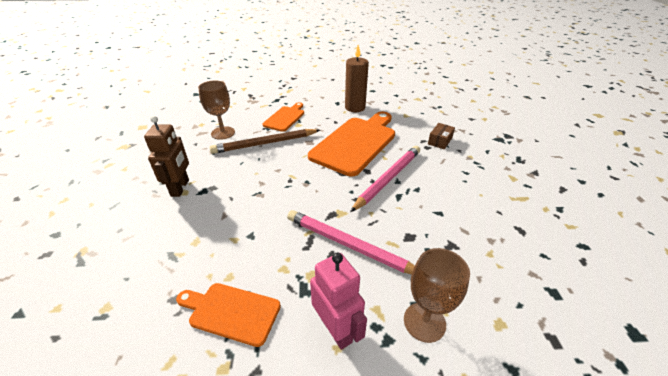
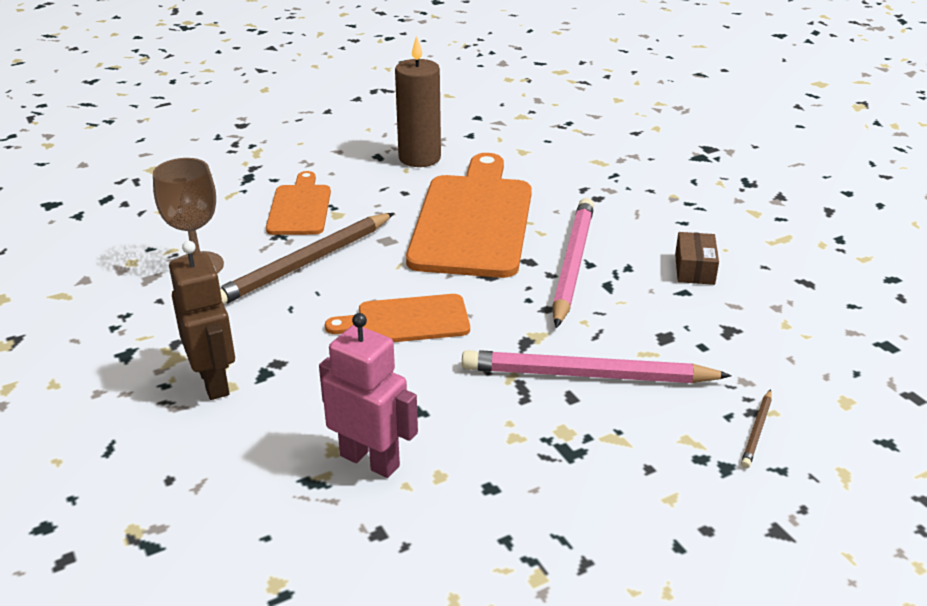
camera: 25 degrees left, 5 degrees down
orange cutting board [176,283,281,347] -> orange cutting board moved to [325,294,470,342]
pink robot [310,252,367,350] -> pink robot moved to [319,313,418,478]
brown goblet [404,248,470,343] -> brown pencil [741,389,772,468]
brown box [428,123,455,149] -> brown box moved to [675,232,719,285]

